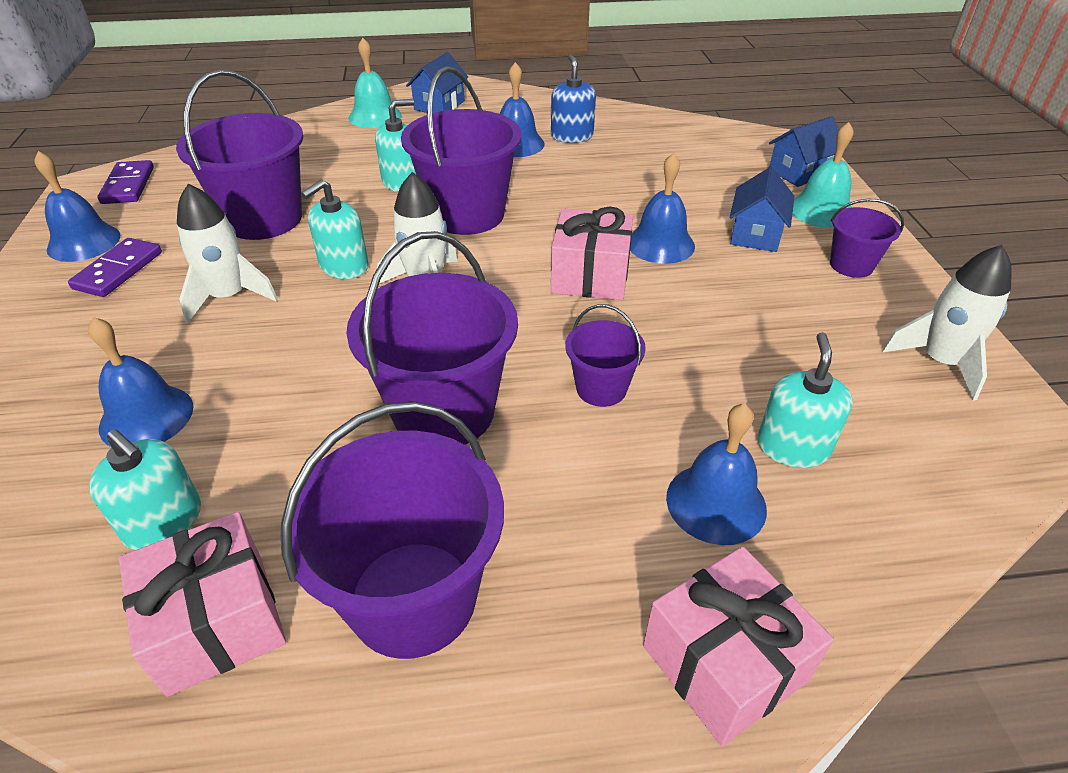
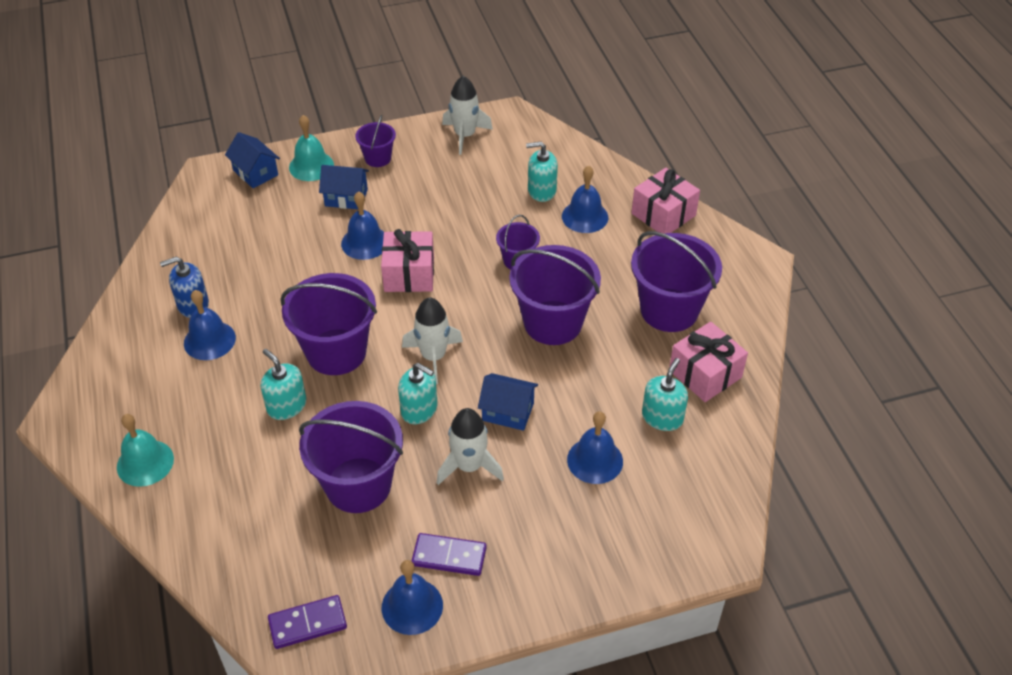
camera: 100 degrees left, 5 degrees up
blue house [406,52,468,113] -> blue house moved to [478,373,538,431]

